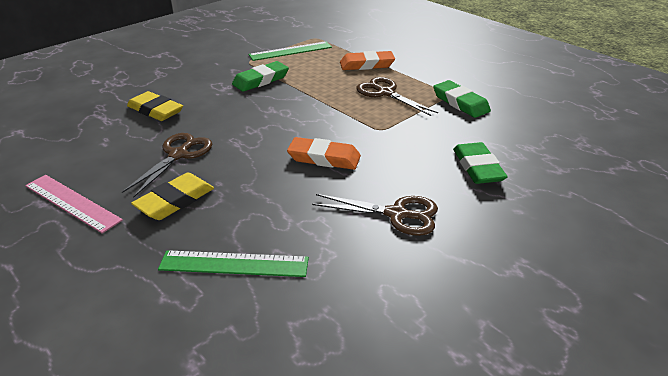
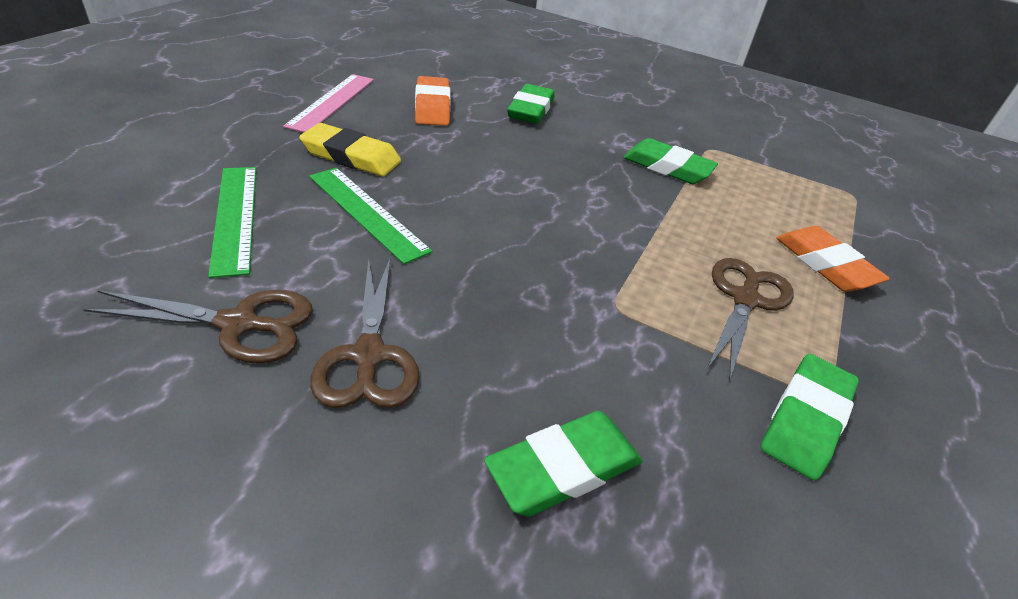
camera: 65 degrees right, 5 degrees up
brown scissors [122,133,212,198] -> brown scissors moved to [83,290,313,363]
yellow eraser [127,91,183,121] -> green eraser [507,84,555,124]
green ruler [249,41,332,61] -> green ruler moved to [309,168,432,264]
orange eraser [287,137,361,170] -> orange eraser moved to [415,76,451,126]

